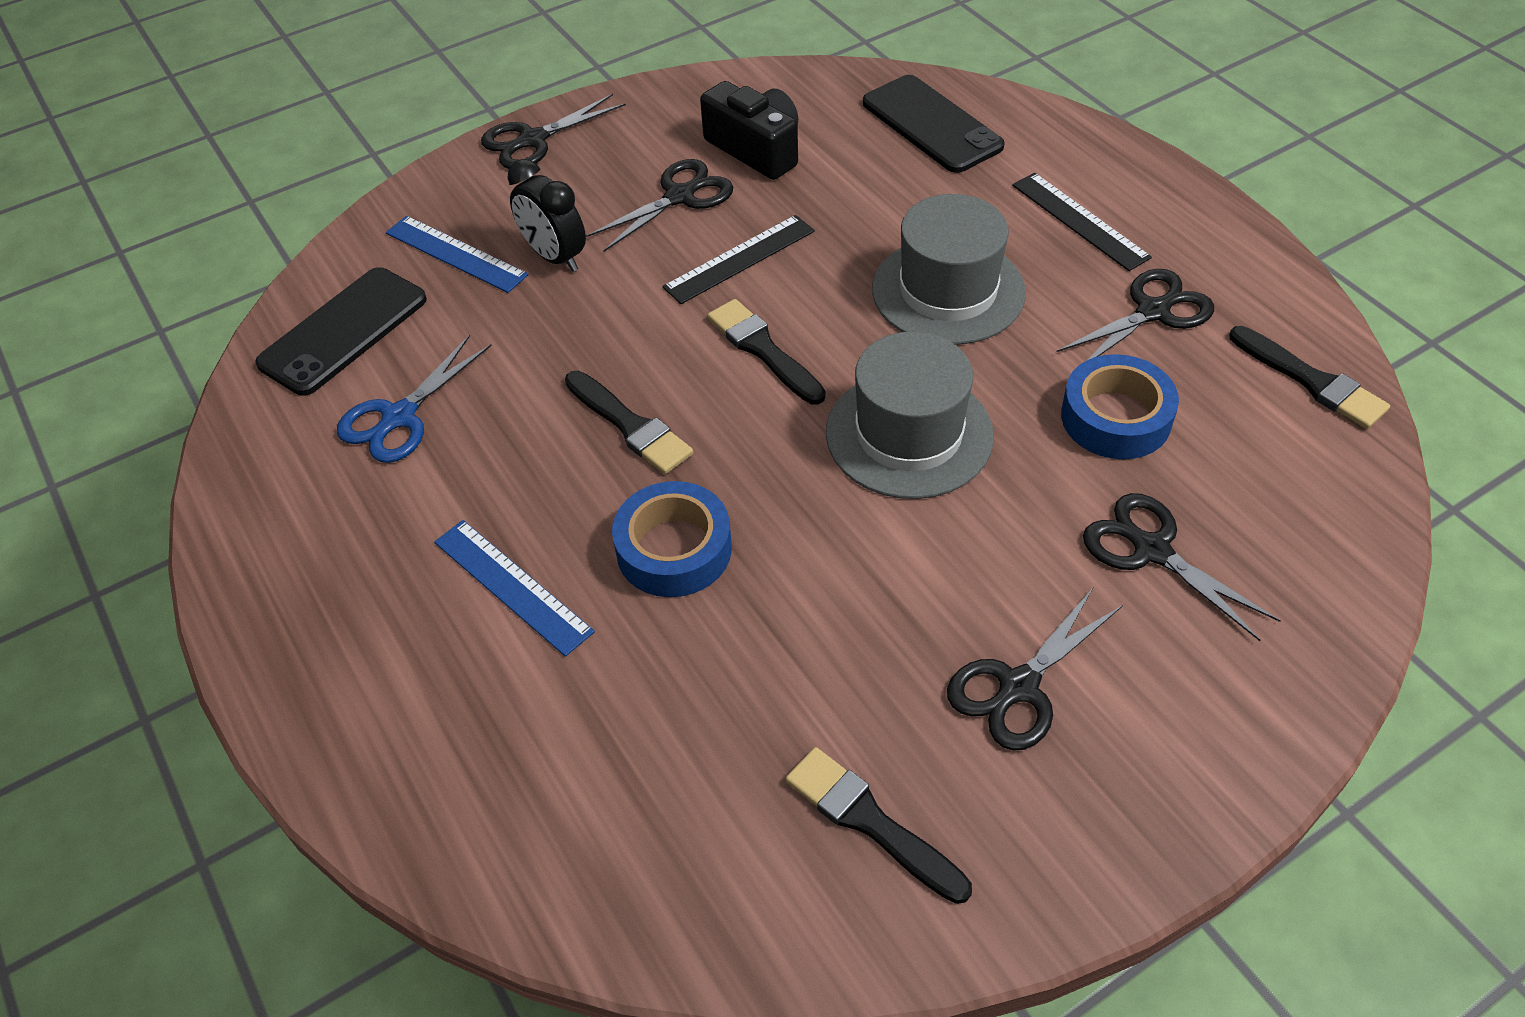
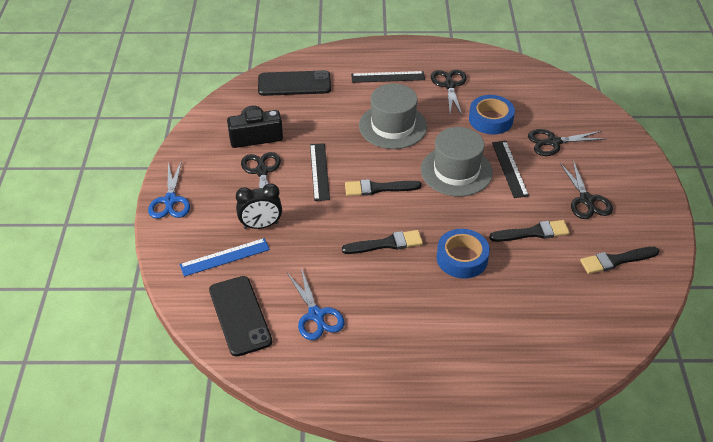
camera: 60 degrees left, 5 degrees down
blue ruler [434,520,595,657] -> none
black scissors [481,94,626,169] -> blue scissors [148,160,190,219]
black brush [1229,326,1390,429] -> black brush moved to [489,220,570,242]
none -> black ruler [492,141,529,198]

